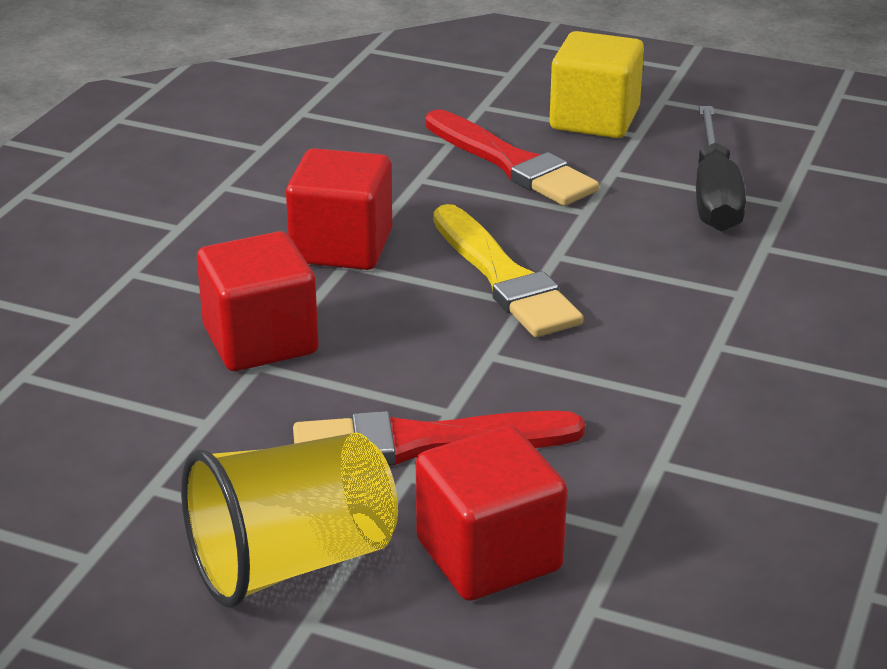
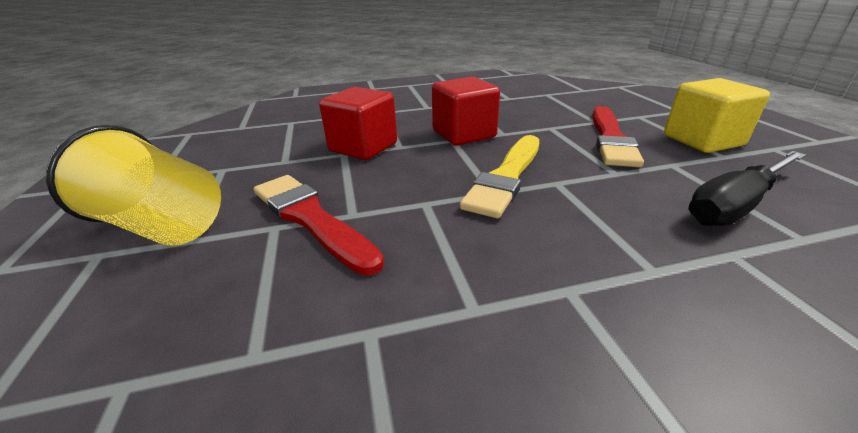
camera: 55 degrees right, 0 degrees up
red cube [416,425,567,601] -> none

